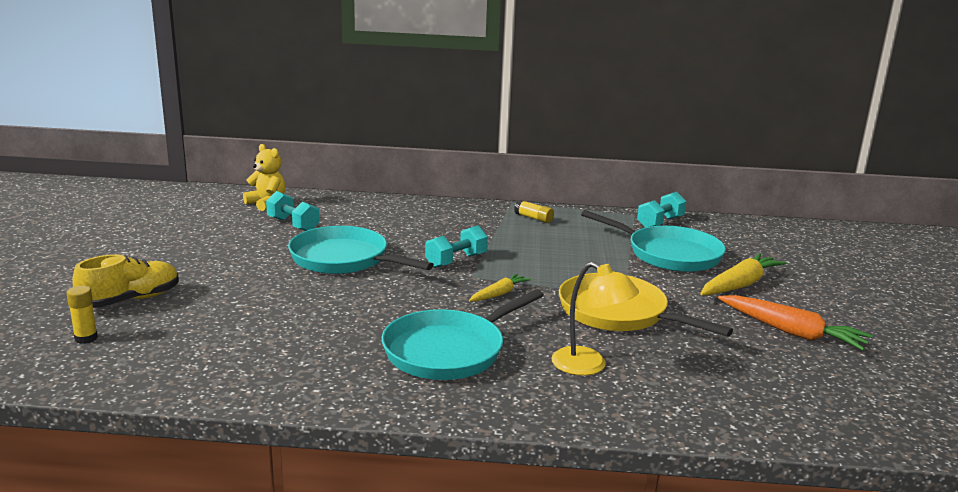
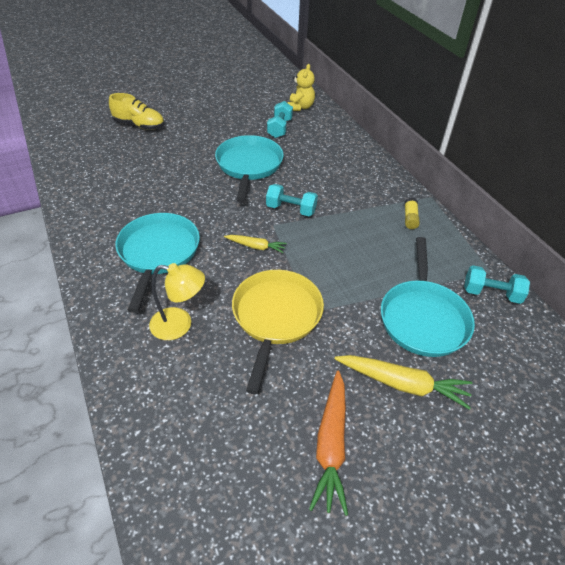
camera: 60 degrees right, 25 degrees up
yellow glue stick [66,286,98,344] -> none
turquoise pan [381,289,544,380] -> turquoise pan turned 75 degrees clockwise [115,213,200,313]
yellow lamp [551,262,639,376] -> yellow lamp turned 90 degrees counterclockwise [149,263,205,340]

